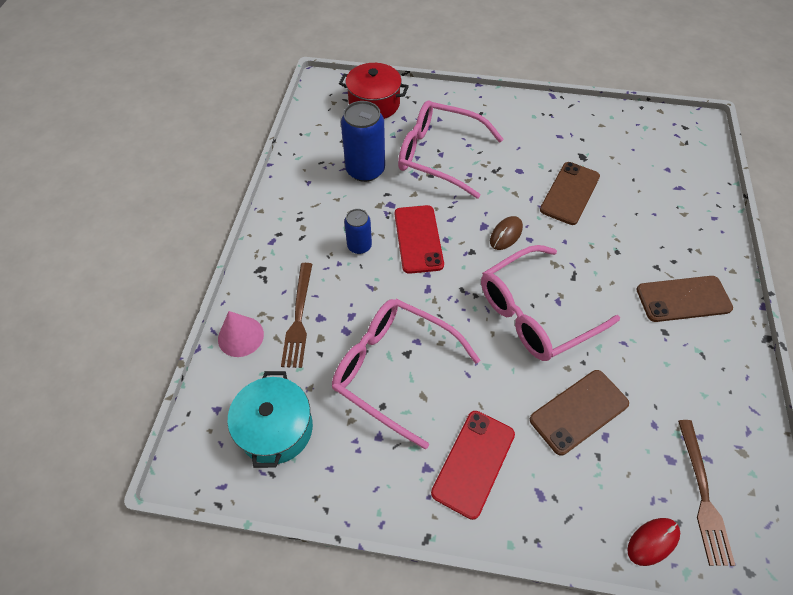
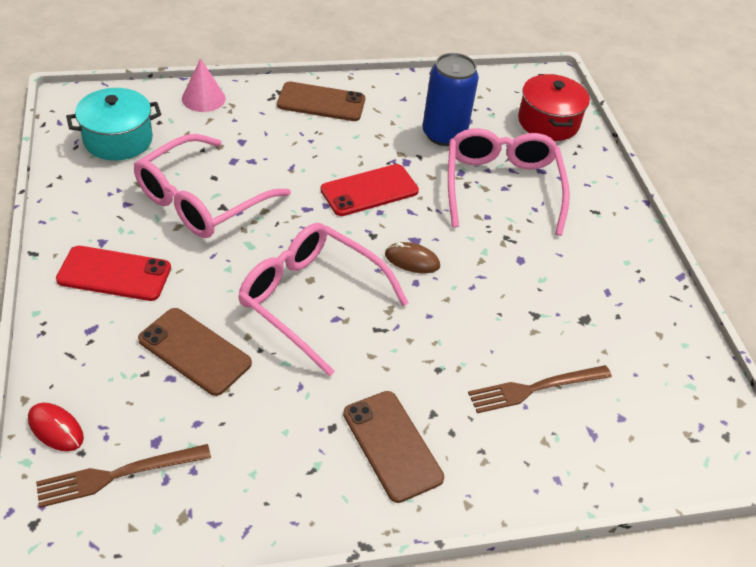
camera: 65 degrees right, 10 degrees down
brown fork [281,263,312,368] -> brown fork moved to [468,365,612,413]
pink glasses [332,299,480,449] -> pink glasses turned 150 degrees counterclockwise [134,134,291,238]
blue can [344,209,372,254] -> none
brown phone [540,162,600,225] -> brown phone moved to [277,82,365,121]

